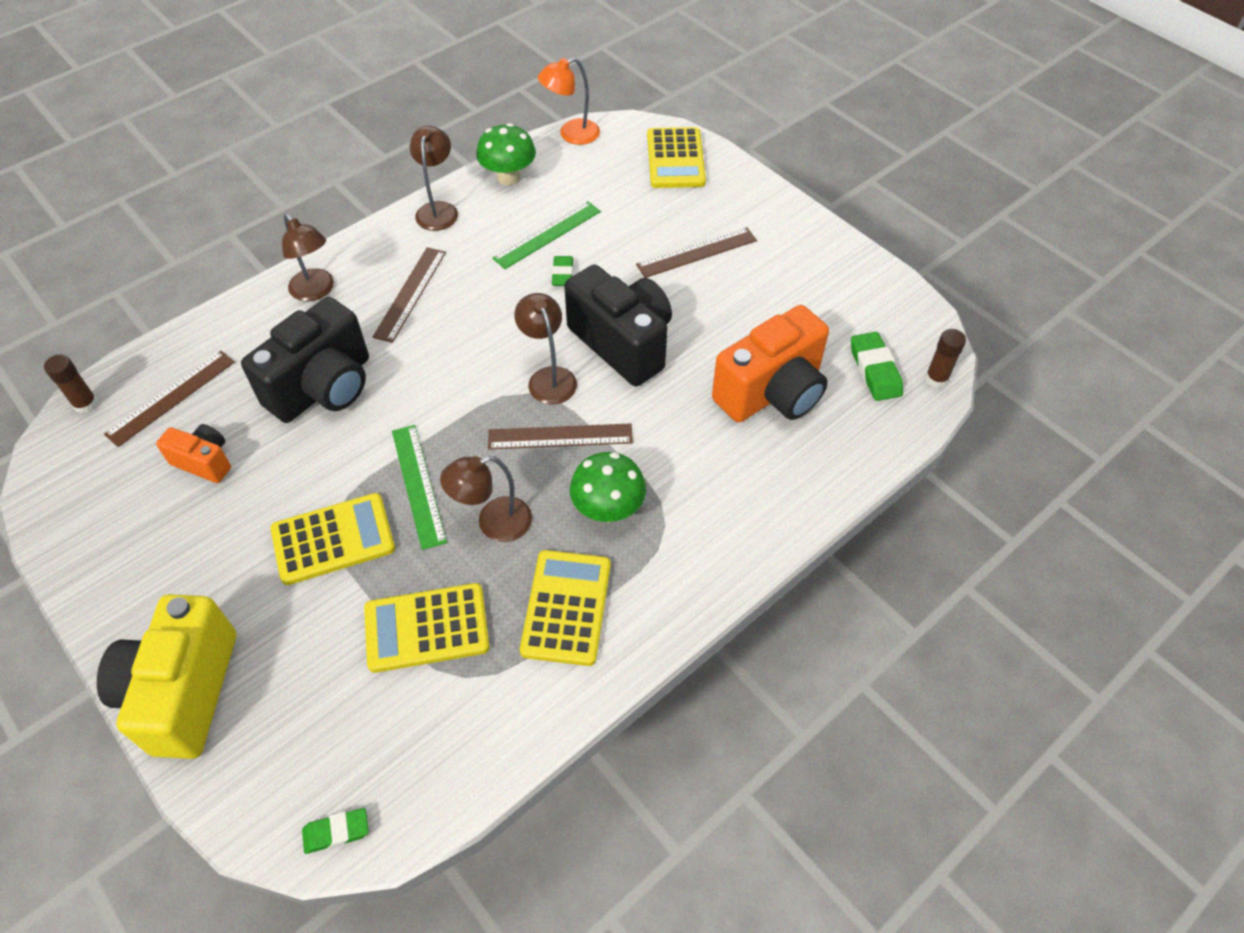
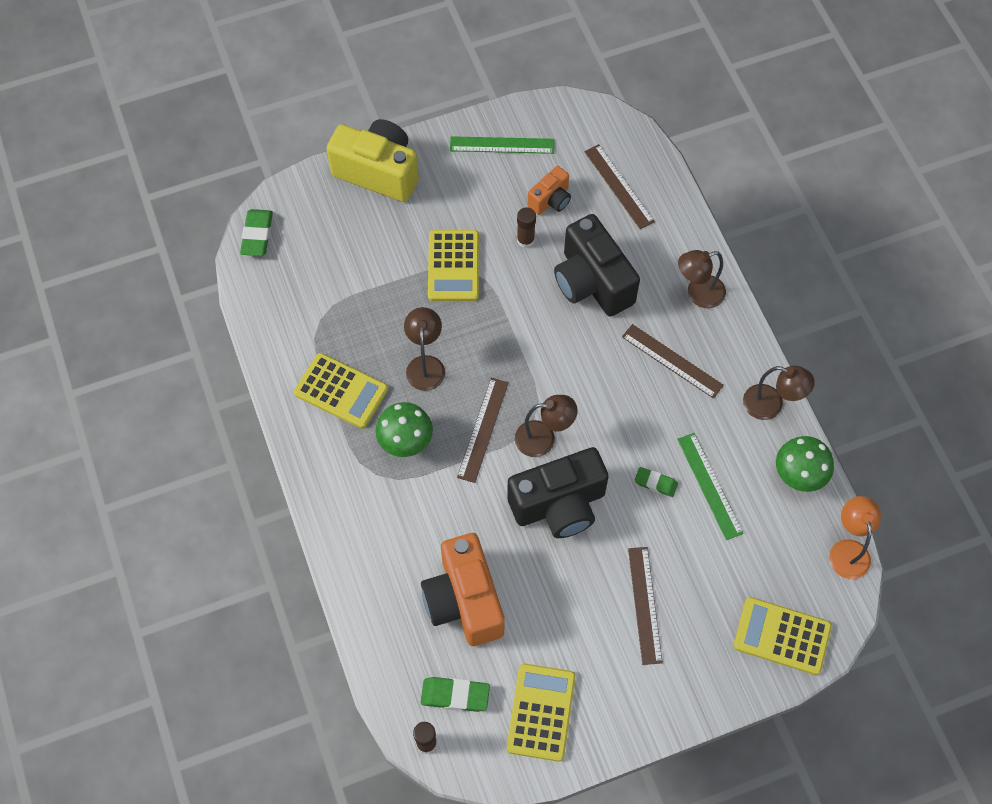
camera: 110 degrees right, 10 degrees up
brown glue stick [44,354,98,414] -> brown glue stick moved to [517,207,536,248]
green eraser [302,808,369,854] -> green eraser [240,209,273,256], size x1.51
yellow calculator [364,583,490,673] -> yellow calculator moved to [507,663,576,762]
green ruler [392,425,447,550] -> green ruler moved to [450,136,554,154]

